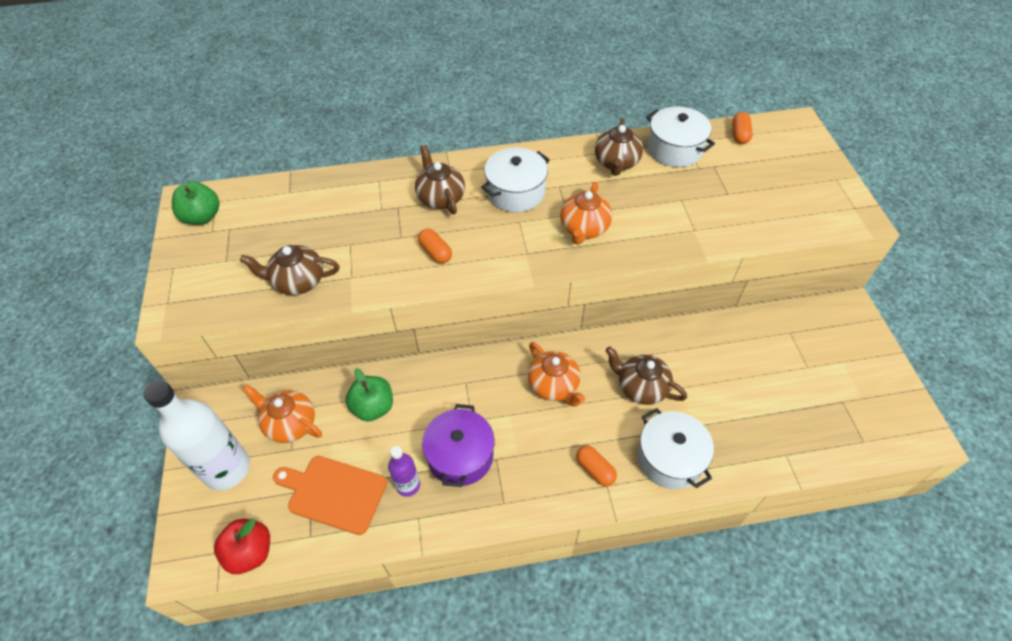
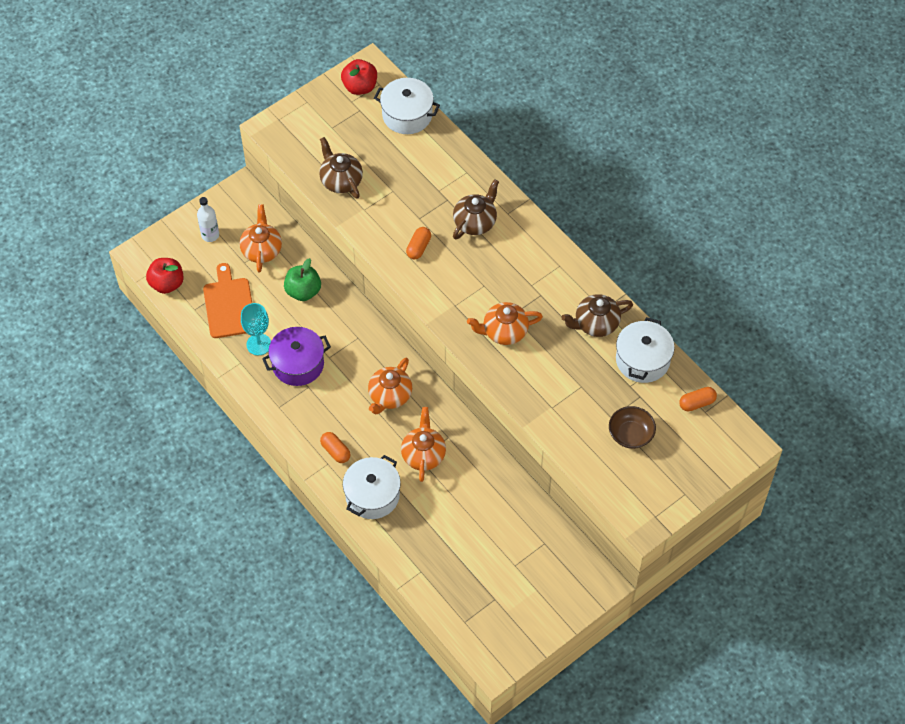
camera: 60 degrees right, 5 degrees up
white bottle [143,380,250,490] -> white bottle [197,197,219,242], size x0.51
green apple [172,181,220,225] -> red apple [341,59,377,95]
purple bottle [388,446,420,497] -> turquoise goblet [241,303,271,355]
white pot [481,148,550,212] -> white pot moved to [374,78,440,134]
orange capsule [576,445,617,486] -> orange capsule turned 60 degrees counterclockwise [320,432,350,463]
brown teapot [605,347,687,405] -> orange teapot [401,407,446,482]
none -> brown bowl [609,406,656,449]

